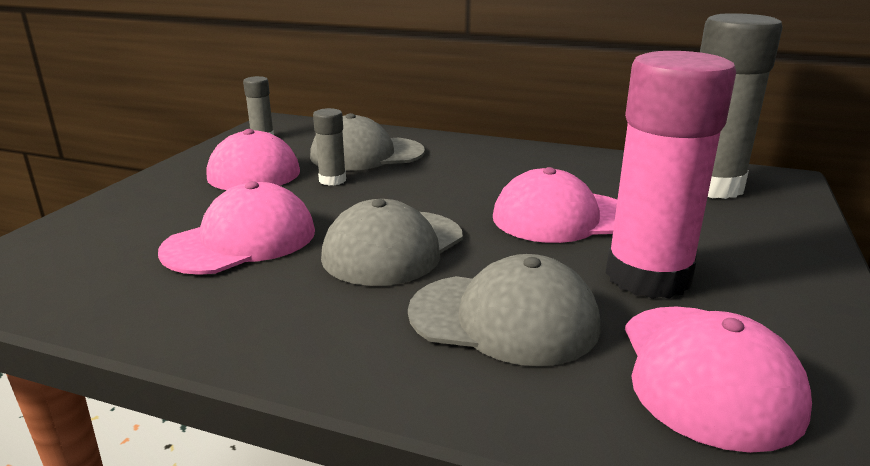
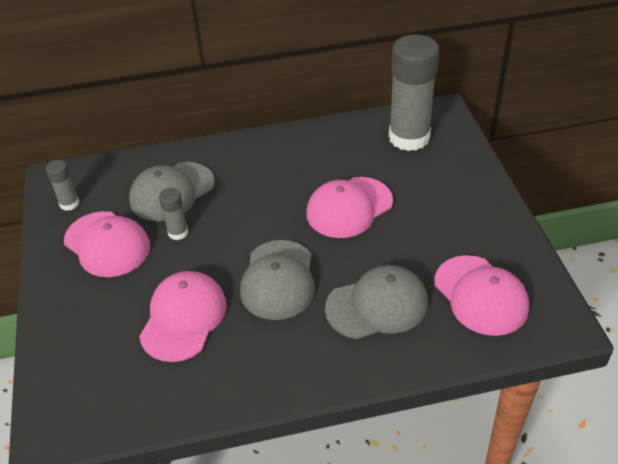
camera: 30 degrees left, 20 degrees up
pink glue stick [606,51,736,299] -> none

